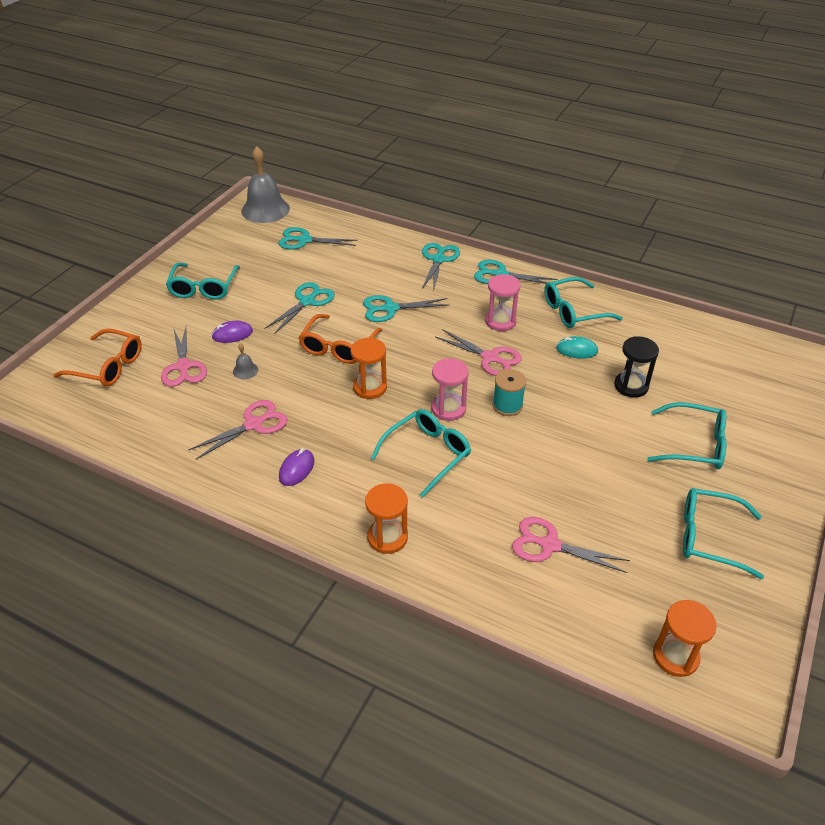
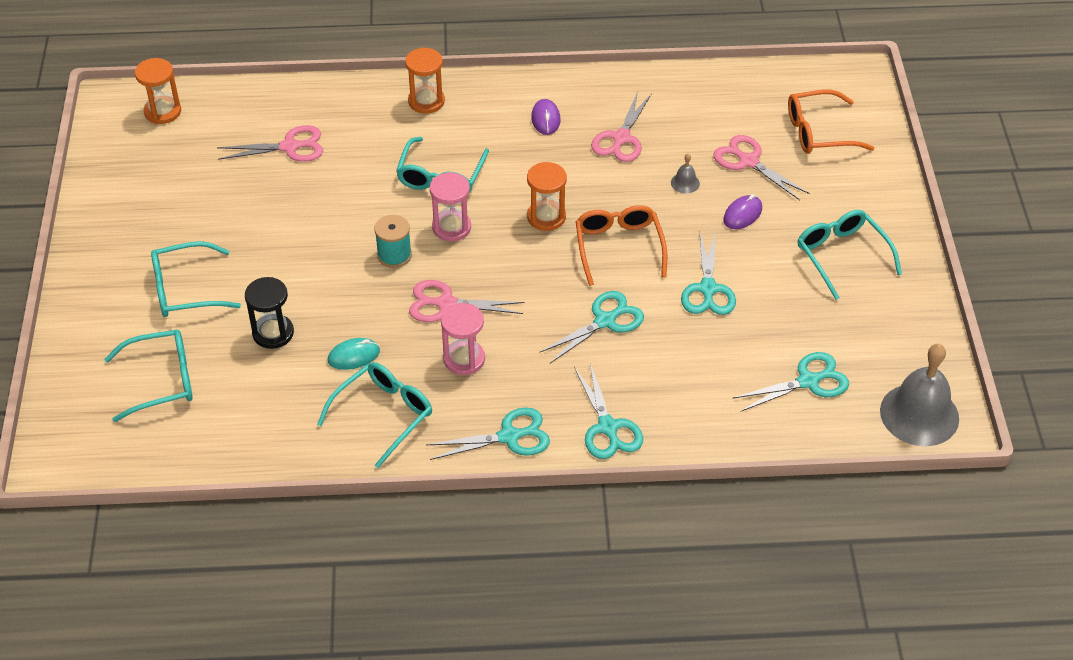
camera: 150 degrees right, 5 degrees up
turquoise glasses [683,488,764,579] -> turquoise glasses moved to [104,330,193,422]

